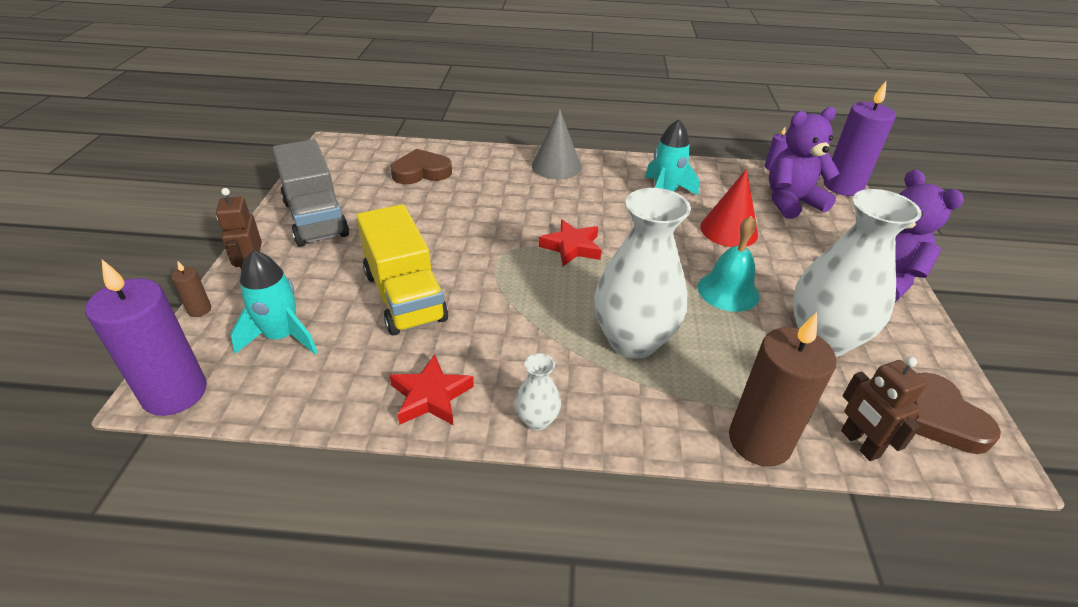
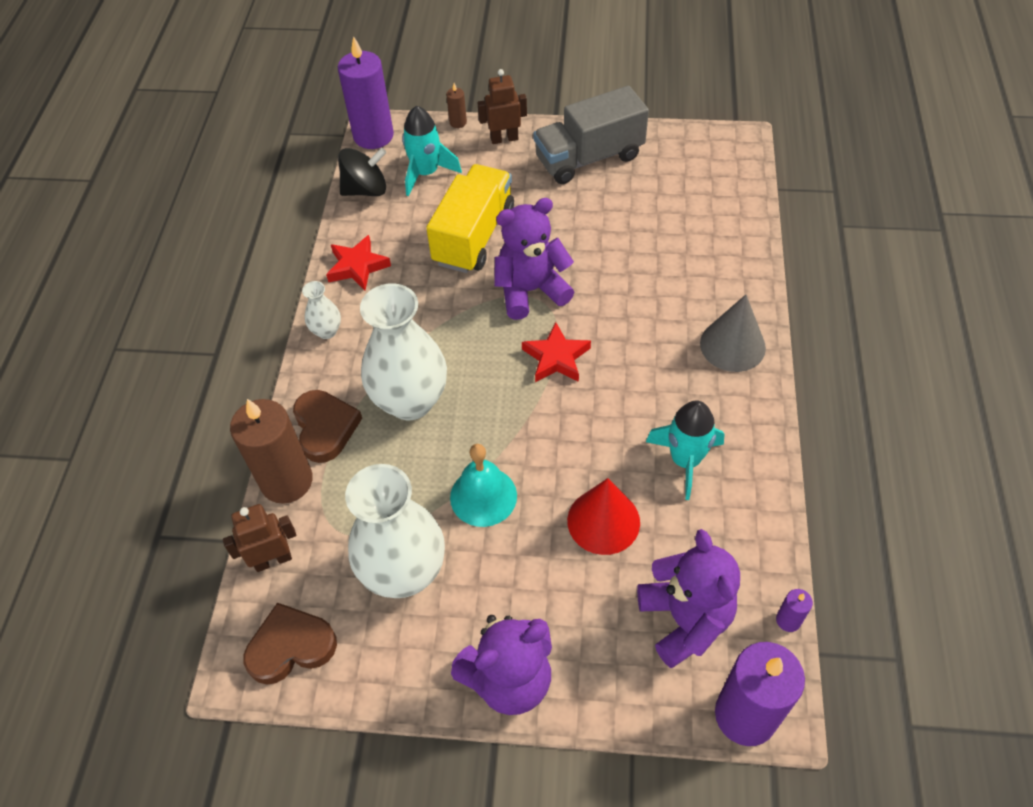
camera: 95 degrees right, 15 degrees up
yellow truck [356,204,448,336] -> yellow truck turned 135 degrees clockwise [426,164,514,273]
brown heart [391,149,452,184] -> brown heart moved to [293,390,362,463]
none -> black spinning top [338,148,386,196]
none -> purple teddy bear [494,198,574,320]

